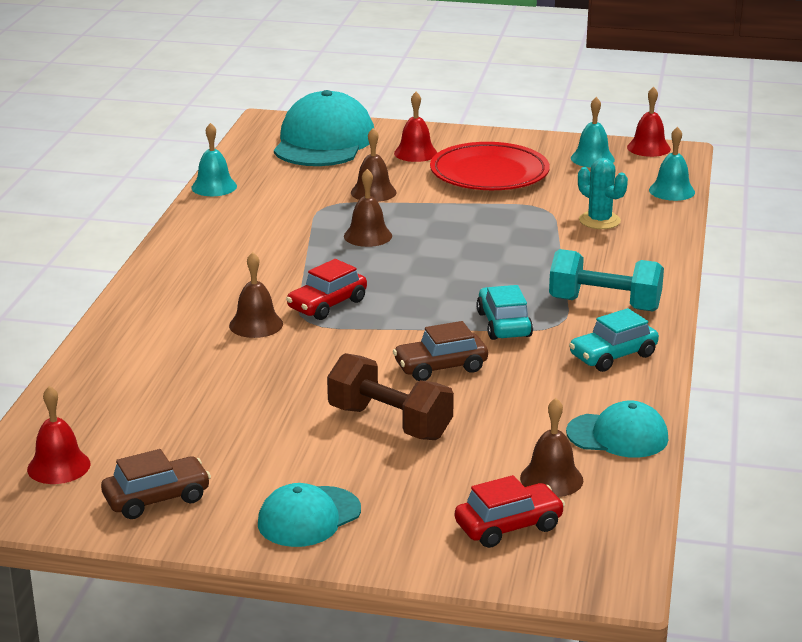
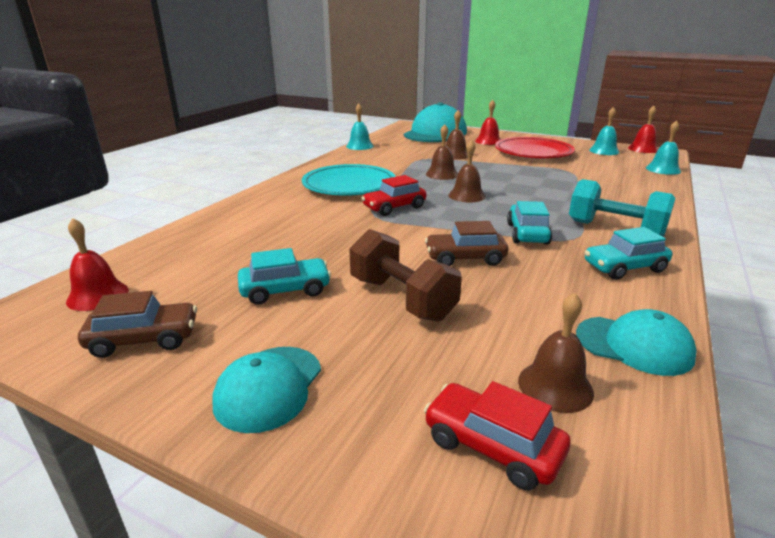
camera: 15 degrees right, 0 degrees up
brown bell [229,252,283,338] -> brown bell moved to [449,140,486,203]
turquoise cap [258,483,361,547] -> turquoise cap turned 45 degrees counterclockwise [212,347,321,433]
red car [455,475,565,548] -> red car turned 135 degrees counterclockwise [424,381,570,491]
turquoise cactus [578,158,628,229] -> none
none -> turquoise car [238,248,331,305]
none -> turquoise plate [302,164,396,196]

